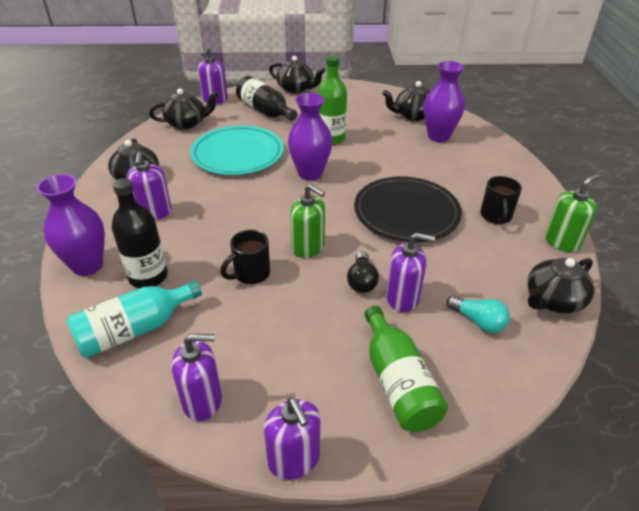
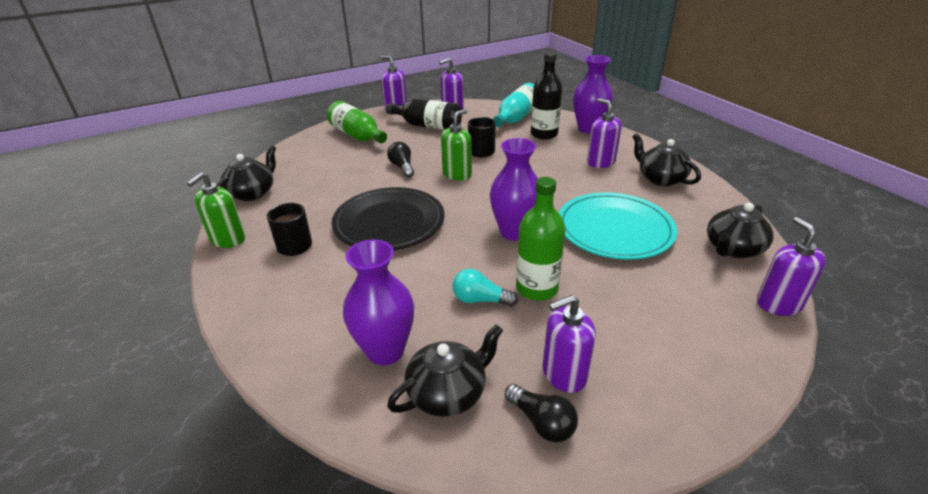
camera: 155 degrees right, 5 degrees down
black bottle [236,76,297,121] -> black bottle moved to [386,99,462,130]
black teapot [269,56,325,93] -> none
green soap dispenser [290,184,325,258] -> green soap dispenser turned 120 degrees clockwise [441,109,472,181]
purple soap dispenser [386,233,435,312] -> purple soap dispenser moved to [543,295,596,393]
turquoise light bulb [446,295,510,333] -> turquoise light bulb moved to [452,269,518,307]
none -> black light bulb [505,384,578,443]

